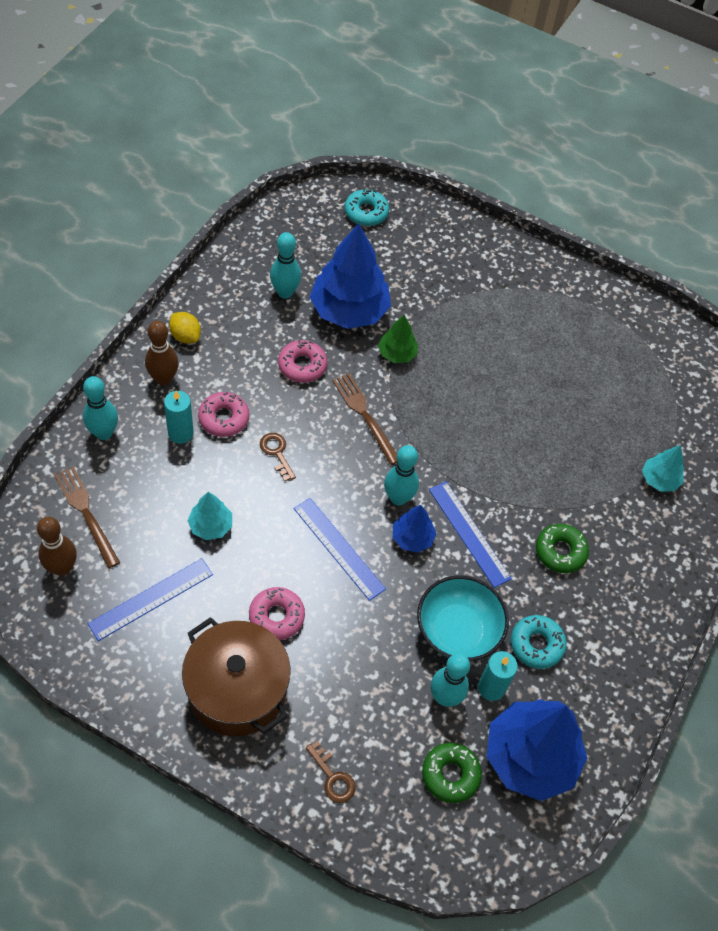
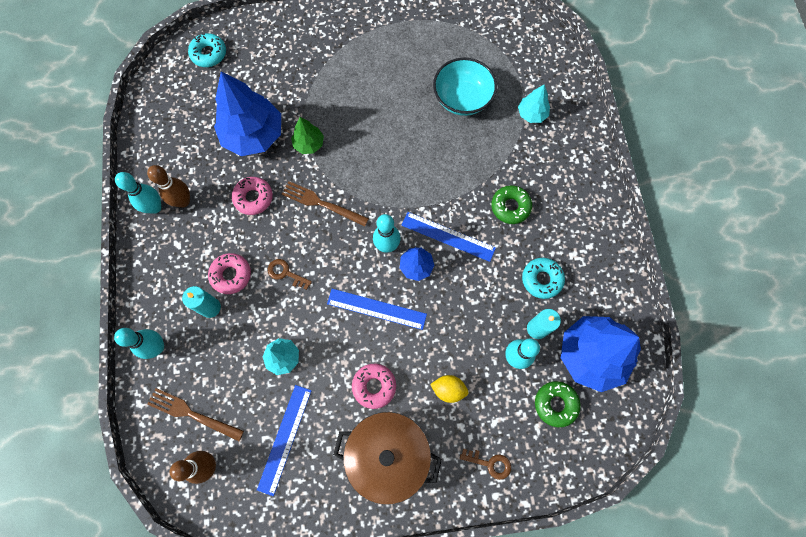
camera: 30 degrees left, 15 degrees up
brown bowling pin [145,321,179,386] -> brown bowling pin moved to [147,165,190,207]
yellow lemon [169,312,201,344] -> yellow lemon moved to [430,375,469,403]
turquoise bowling pin [270,232,301,299] -> turquoise bowling pin moved to [115,172,161,214]
turquoise bowl [417,575,509,661] -> turquoise bowl moved to [433,58,497,116]

